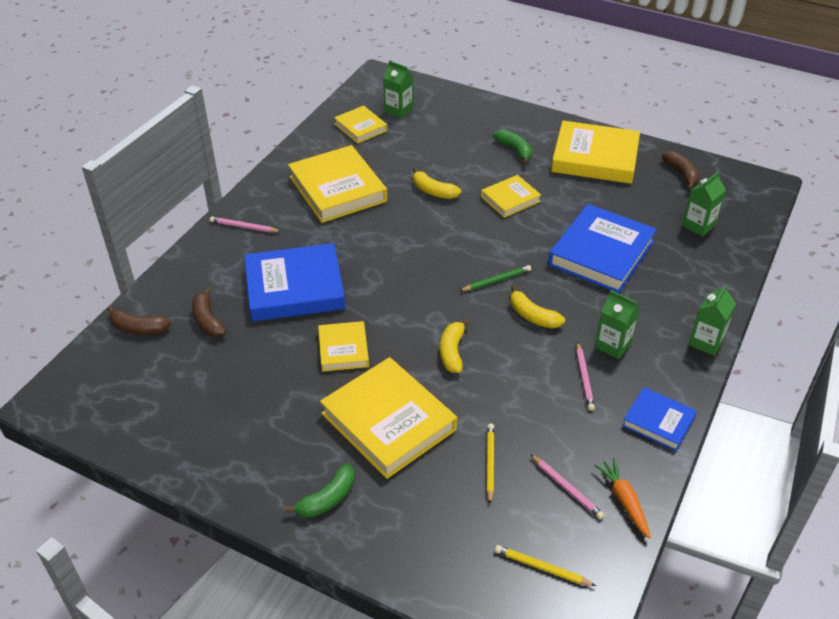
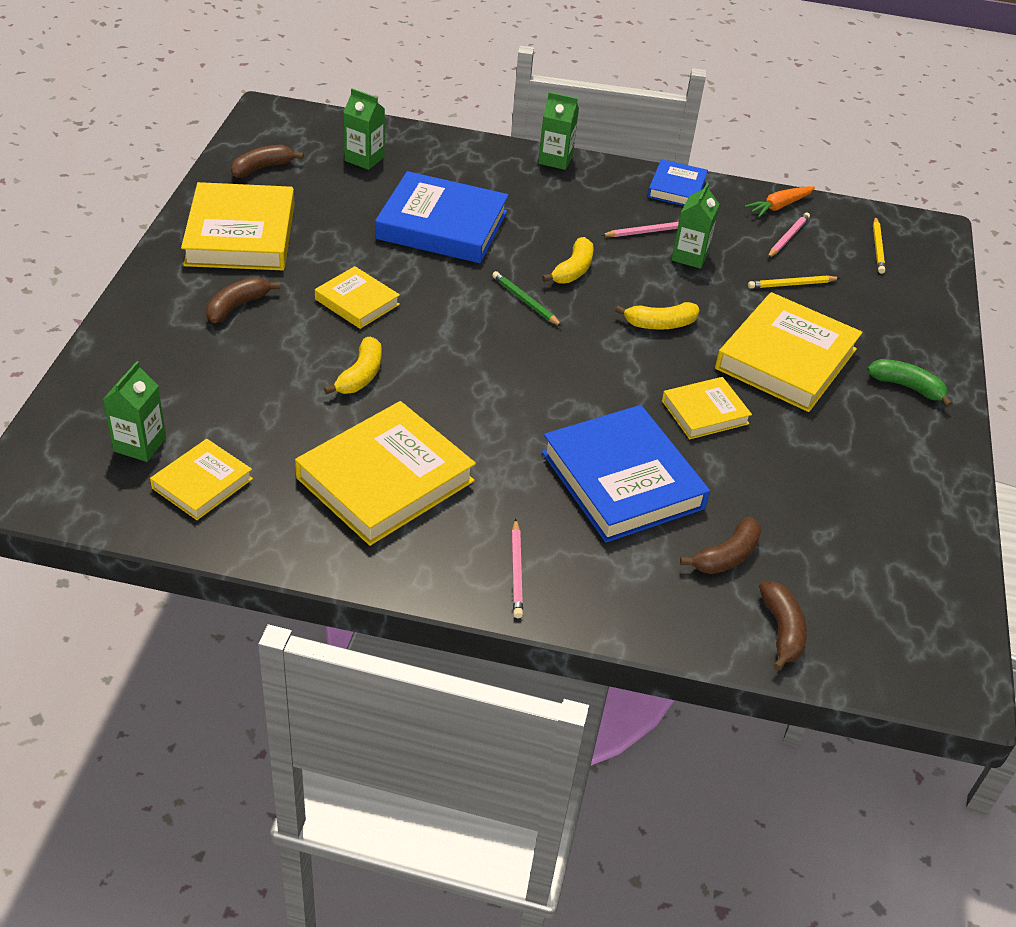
camera: 110 degrees left, 0 degrees up
green banana [493,129,532,164] -> brown banana [206,277,280,323]
green carton [595,290,640,359] -> green carton moved to [671,182,720,269]

